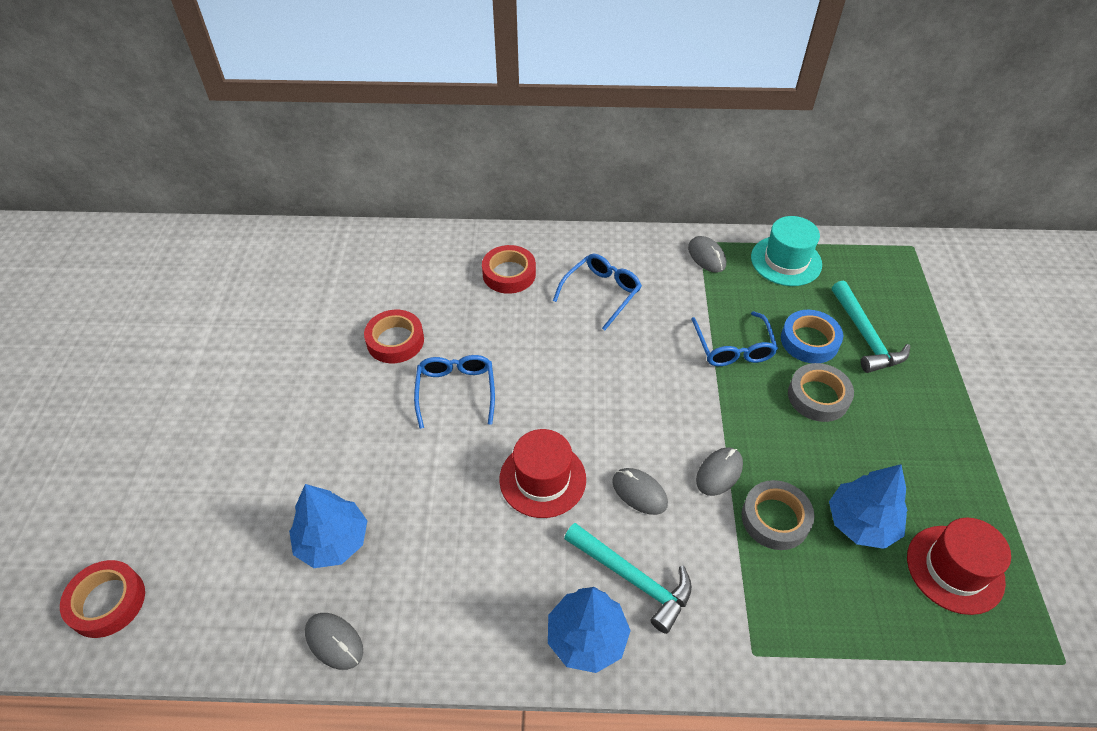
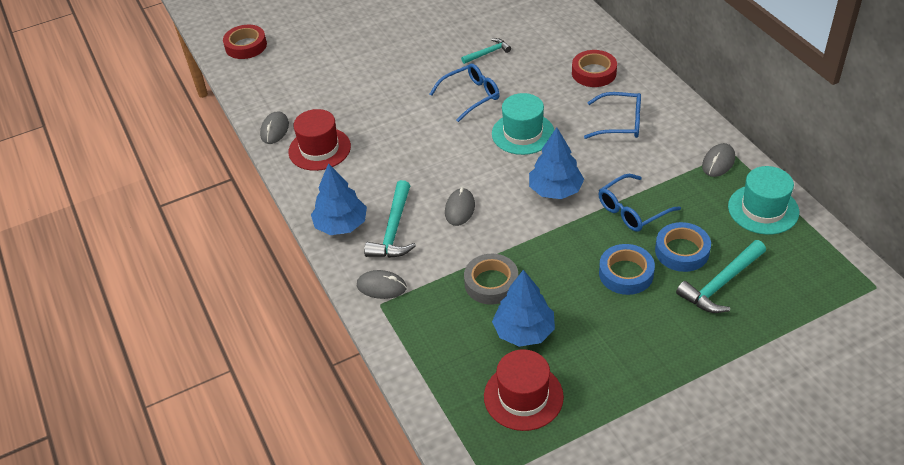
camera: 65 degrees right, 5 degrees down
blue tree [289,484,367,568] -> blue tree moved to [529,128,584,199]
red tape [364,310,424,363] -> turquoise hammer [461,38,511,64]
red hat [499,429,586,518] -> red hat moved to [288,109,351,171]
grey mouse [696,447,743,496] -> grey mouse moved to [357,270,407,299]
grey tape [788,363,854,422] -> blue tape [599,244,655,295]
none -> turquoise hat [492,93,554,155]

